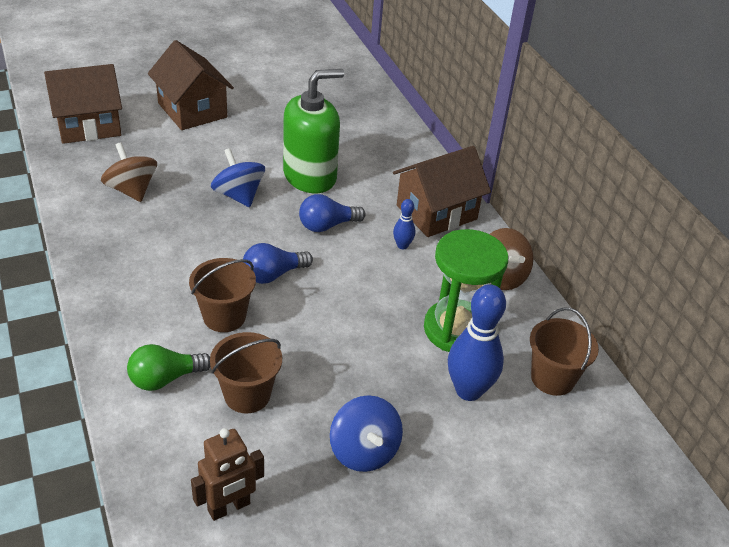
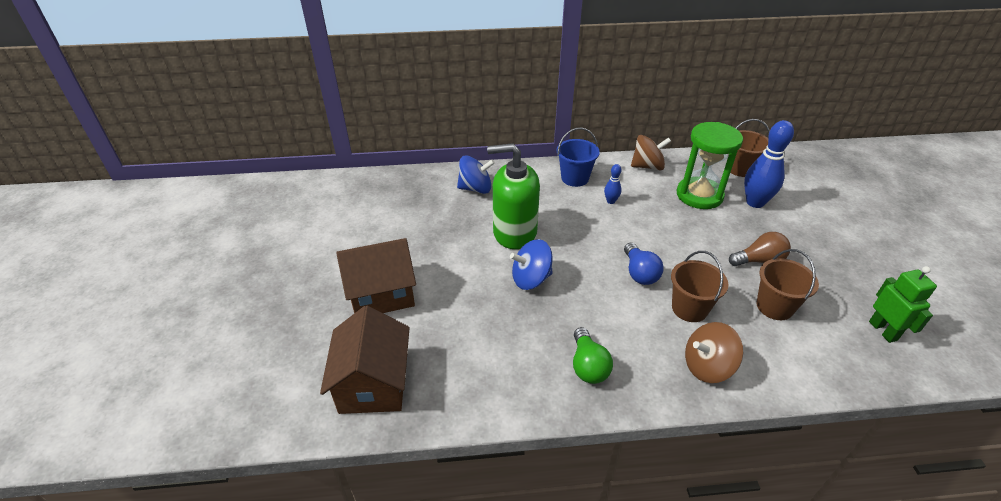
camera: 70 degrees left, 0 degrees up
brown spinning top [101,142,157,202] -> brown spinning top moved to [685,322,743,383]
green light bulb [127,344,211,391] -> green light bulb moved to [573,327,613,384]
brown robot [191,428,264,521] -> green robot [869,266,937,343]
green soap dispenser [283,69,344,193] -> green soap dispenser turned 75 degrees counterclockwise [487,143,540,249]
blue light bulb [299,194,366,232] -> none
blue spinning top [330,395,403,472] -> blue spinning top moved to [457,156,495,194]
brown house [393,146,491,237] -> blue bucket [557,128,600,187]
none -> brown light bulb [729,232,791,266]

